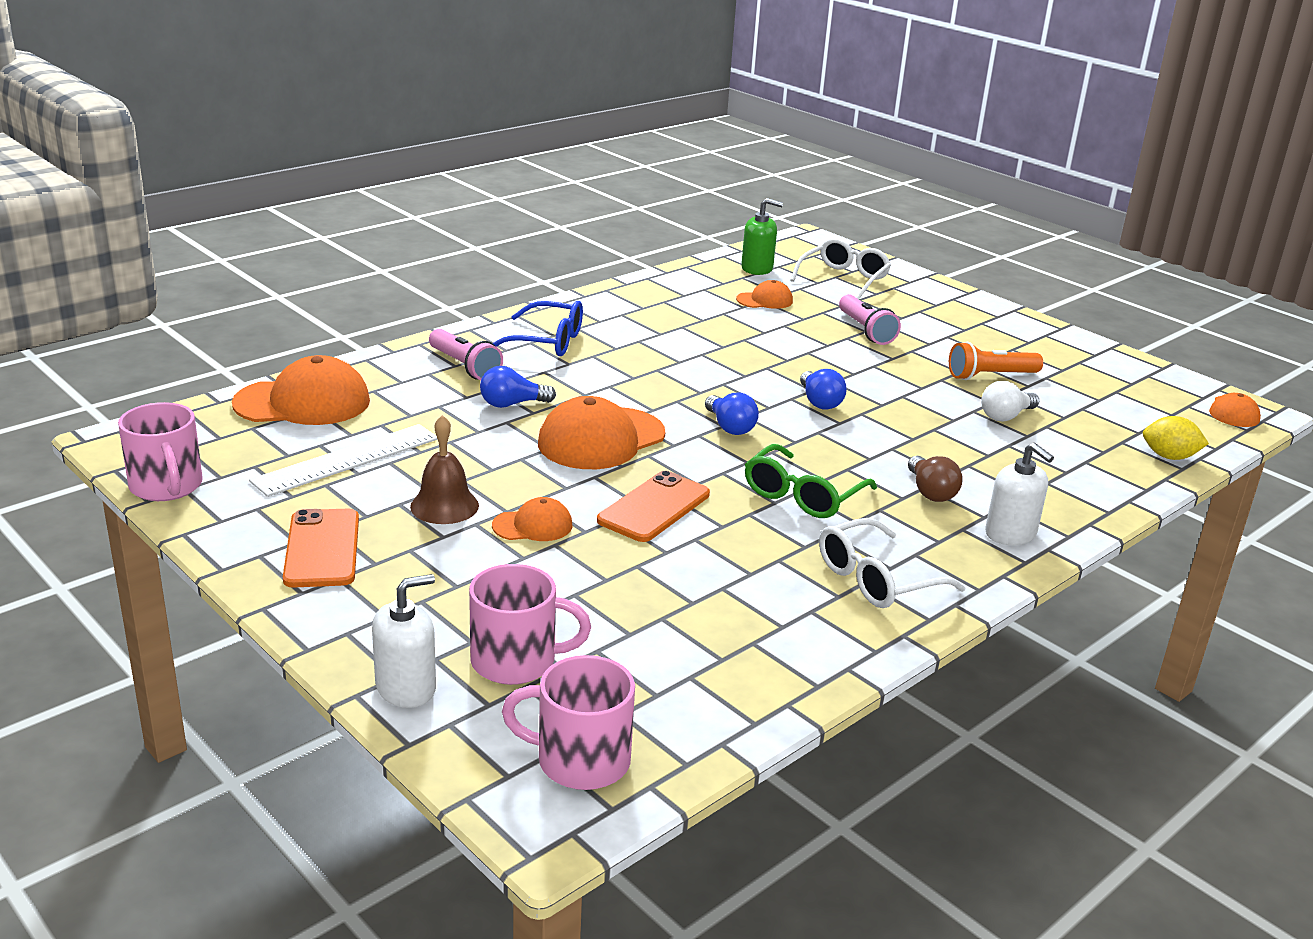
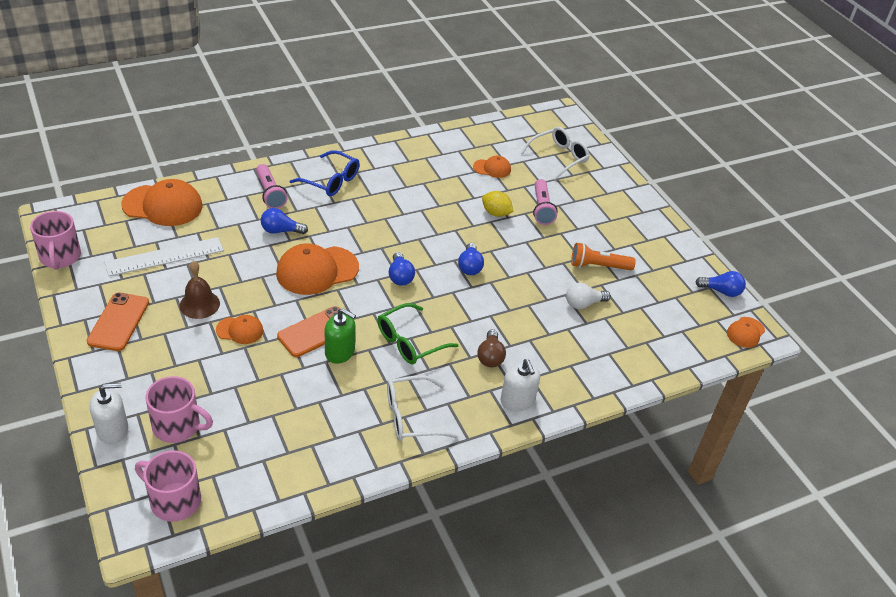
camera: 15 degrees right, 15 degrees up
green soap dispenser [741,198,783,275] -> green soap dispenser moved to [325,308,356,364]
yellow lemon [1143,416,1209,460] -> yellow lemon moved to [482,191,514,217]
none -> blue light bulb [696,271,746,297]

